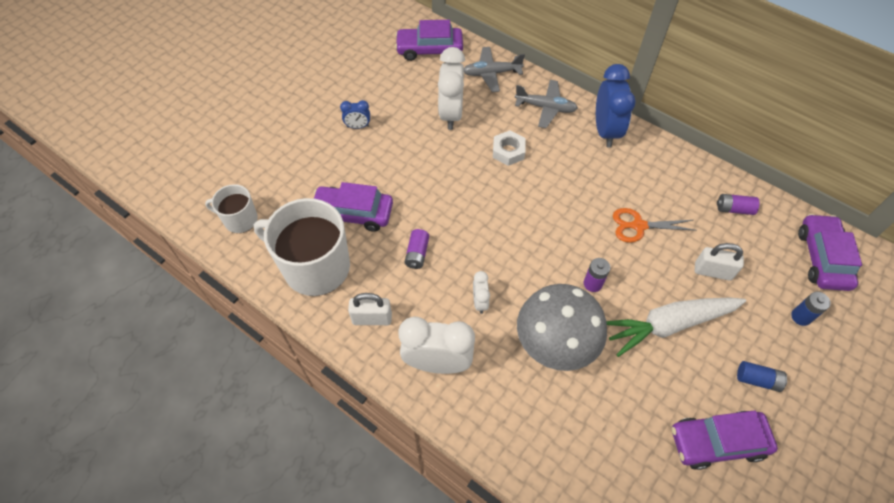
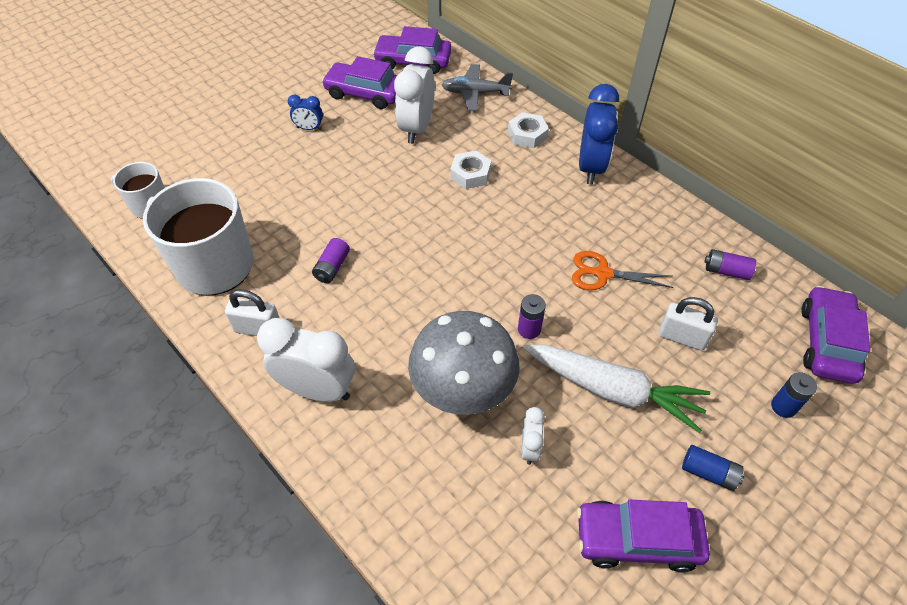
camera: 10 degrees right, 5 degrees down
purple car [314,182,393,232] -> purple car moved to [322,56,397,109]
white clock [473,271,490,314] -> white clock moved to [521,407,545,465]
grey plane [515,80,578,128] -> white nut [508,112,549,148]
white carrot [607,298,746,357] -> white carrot turned 150 degrees counterclockwise [523,345,710,433]

